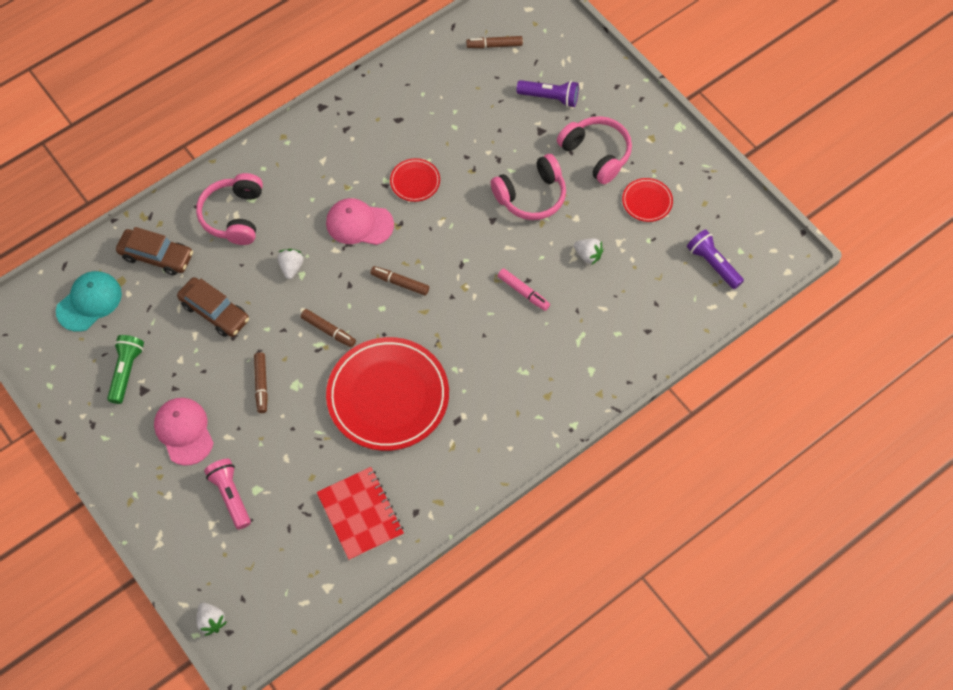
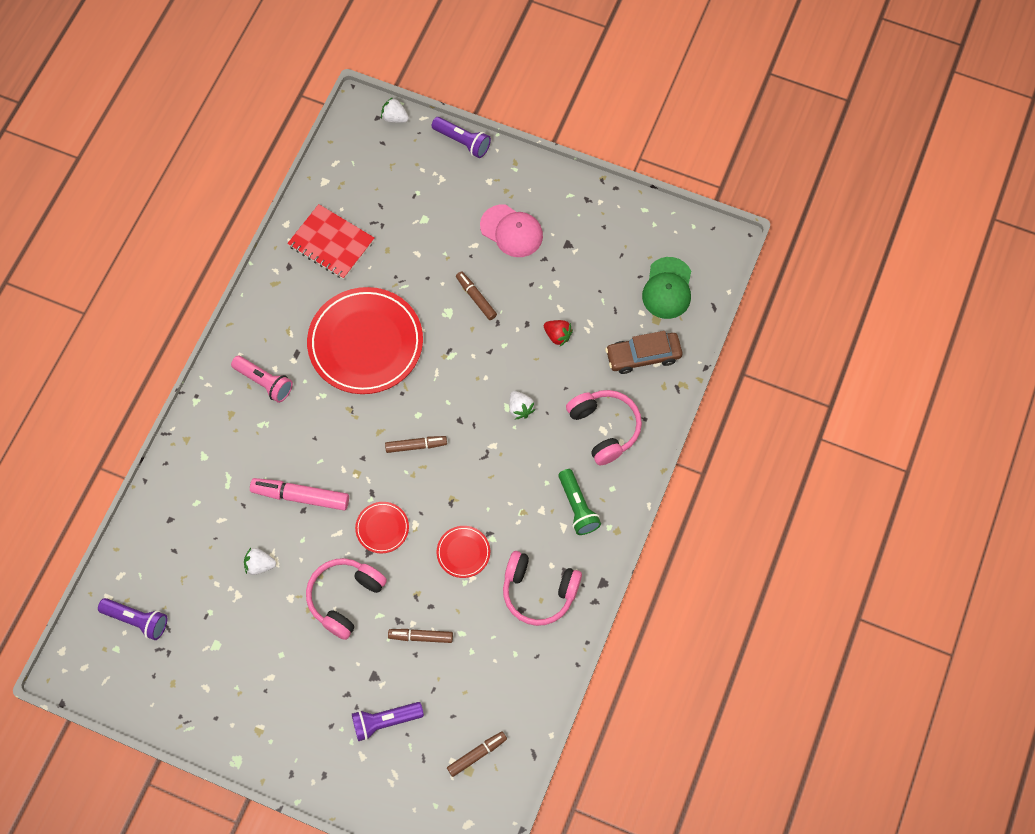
camera: 150 degrees right, 5 degrees up
turquoise cap [56,271,122,332] -> green cap [642,257,691,319]
green flashlight [107,335,144,404] -> green flashlight moved to [558,469,601,535]
brown car [177,277,249,337] -> red strawberry [544,320,573,346]
pink flashlight [204,459,251,530] -> pink flashlight moved to [231,356,293,403]
brown marker [301,309,356,347] -> brown marker moved to [388,629,453,643]
pink cap [326,198,394,245] -> none
pink marker [498,268,550,311] -> pink marker [250,478,349,511], size x1.58
pink headphones [557,116,632,184] -> pink headphones moved to [503,551,582,626]
red plate [622,178,673,222] -> red plate moved to [355,502,409,554]
none -> purple flashlight [432,117,491,158]

